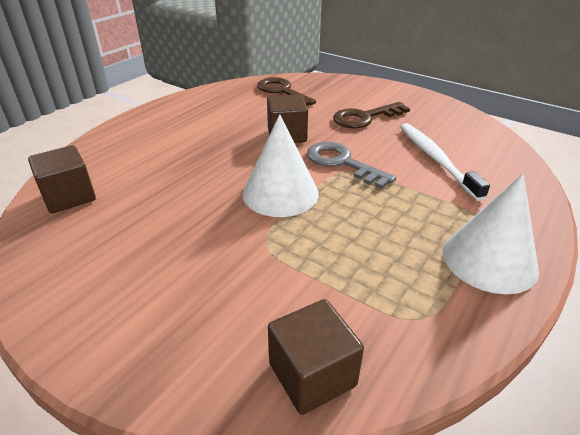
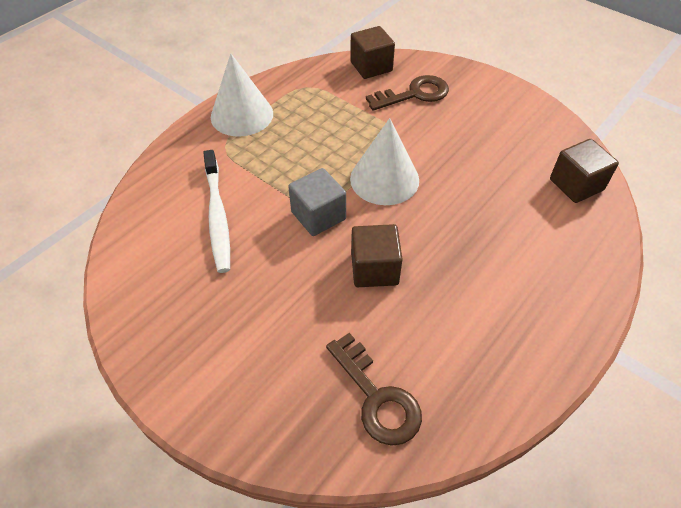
camera: 175 degrees left, 15 degrees up
grey key [307,142,396,189] -> grey cube [288,168,346,236]
brown key [333,102,410,128] -> brown key moved to [366,75,449,111]

